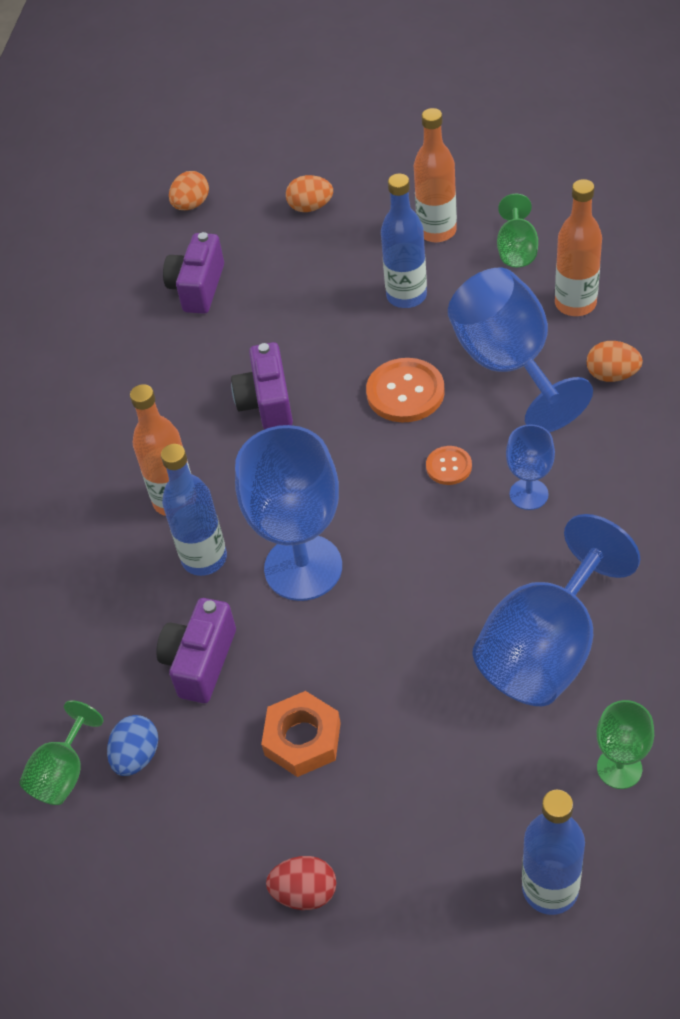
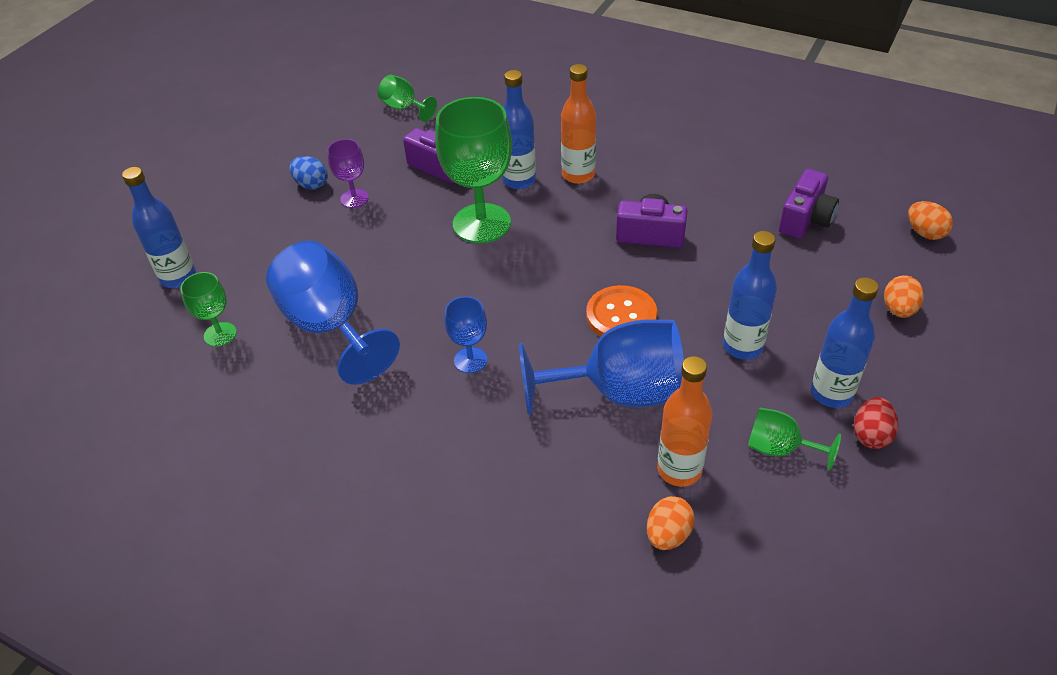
camera: 105 degrees right, 5 degrees down
blue egg [107,715,159,776] -> blue egg moved to [289,156,328,190]
purple camera [163,232,224,314] -> purple camera turned 90 degrees clockwise [779,169,839,239]
blue goblet [235,425,342,601] -> green goblet [435,97,512,243]
orange nut [261,691,341,777] -> purple goblet [327,139,369,208]
red egg [266,856,337,910] -> red egg moved to [854,397,898,449]
orange bottle [414,108,457,242] -> blue bottle [811,277,879,408]
orange button [426,446,472,485] -> none
orange egg [586,341,643,382] -> orange egg moved to [647,496,695,550]

